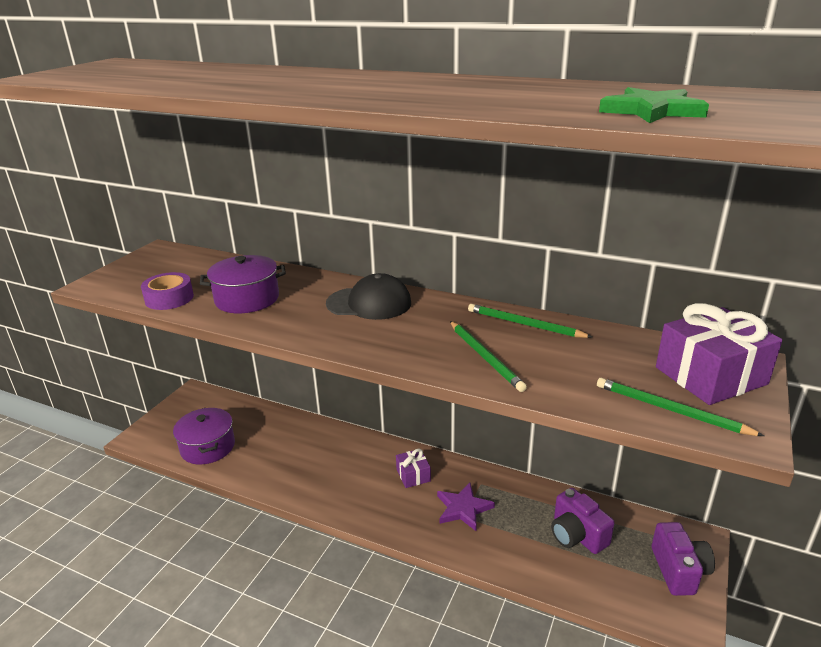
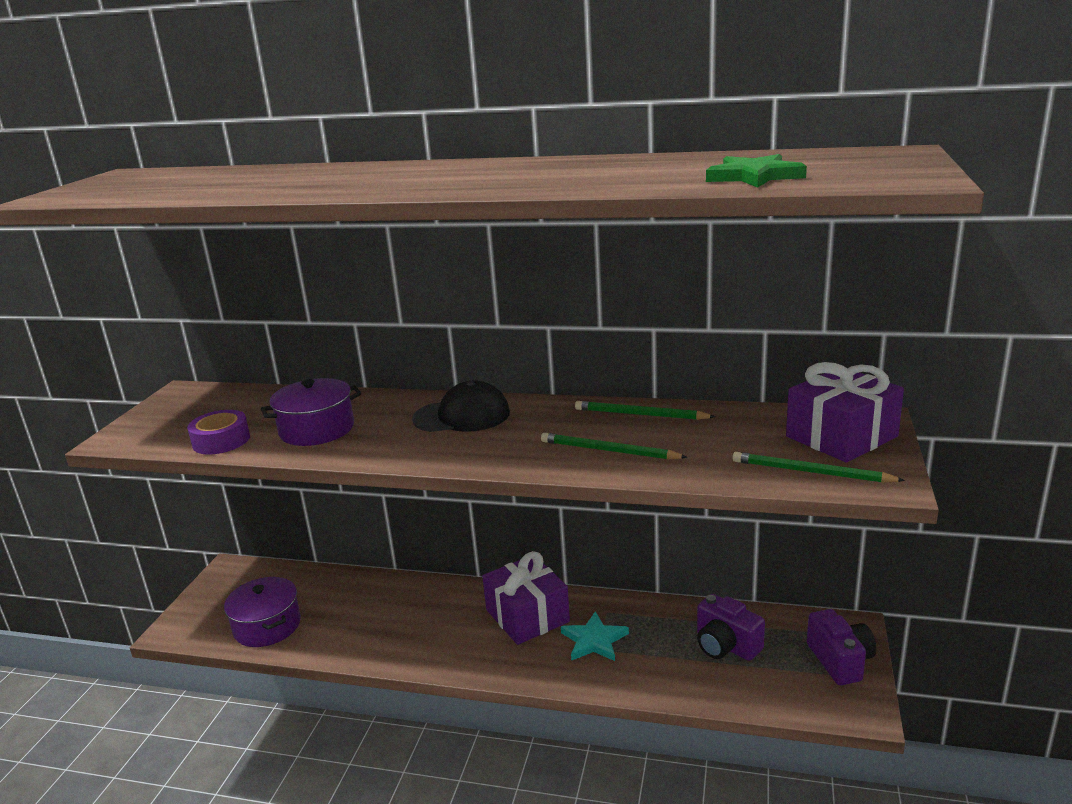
camera: 10 degrees left, 5 degrees down
purple gift [396,449,431,488] -> purple gift [482,551,570,645], size x1.93
purple star [437,483,495,531] -> turquoise star [561,611,629,661]
green pencil [450,321,527,392] -> green pencil turned 150 degrees clockwise [541,433,687,460]

